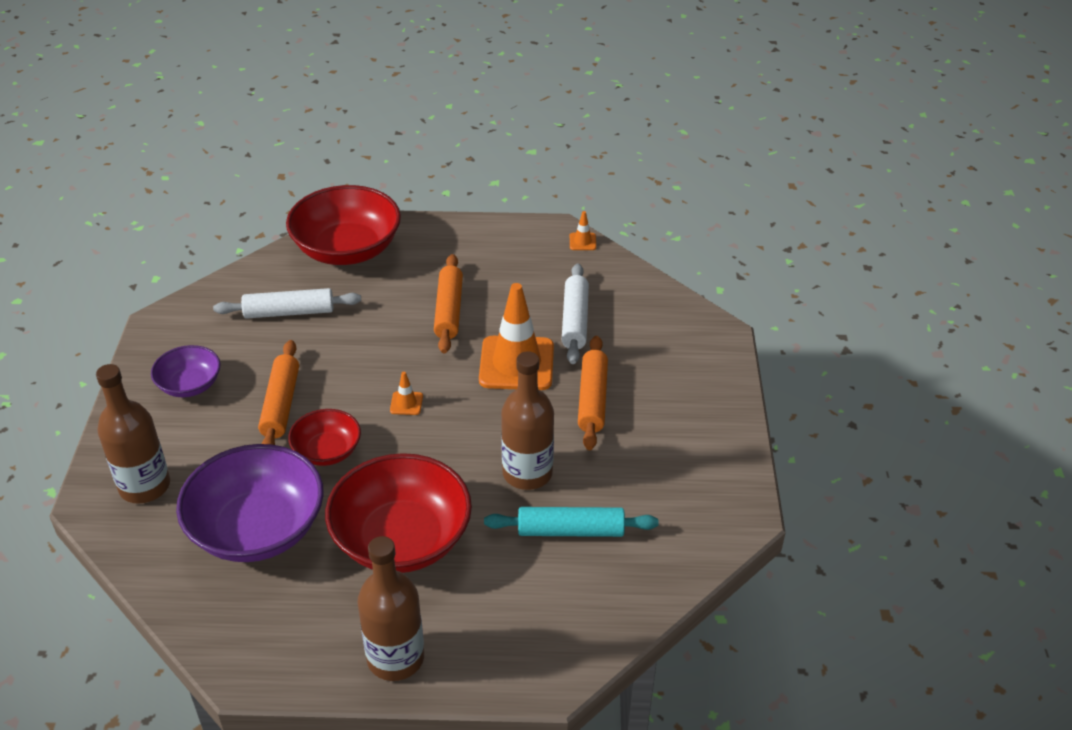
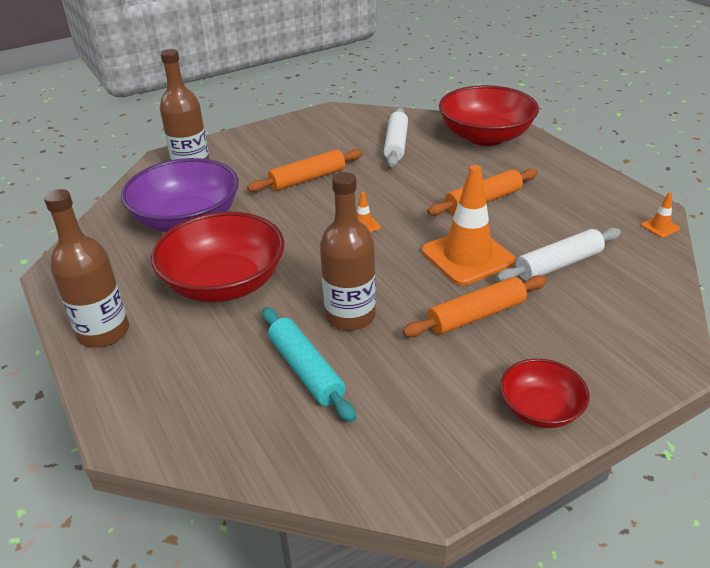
camera: 60 degrees right, 5 degrees down
purple bowl [151,345,220,397] -> none
white rolling pin [213,288,361,319] -> white rolling pin turned 45 degrees clockwise [384,108,408,167]
red bowl [288,409,361,466] -> red bowl moved to [500,359,589,428]

